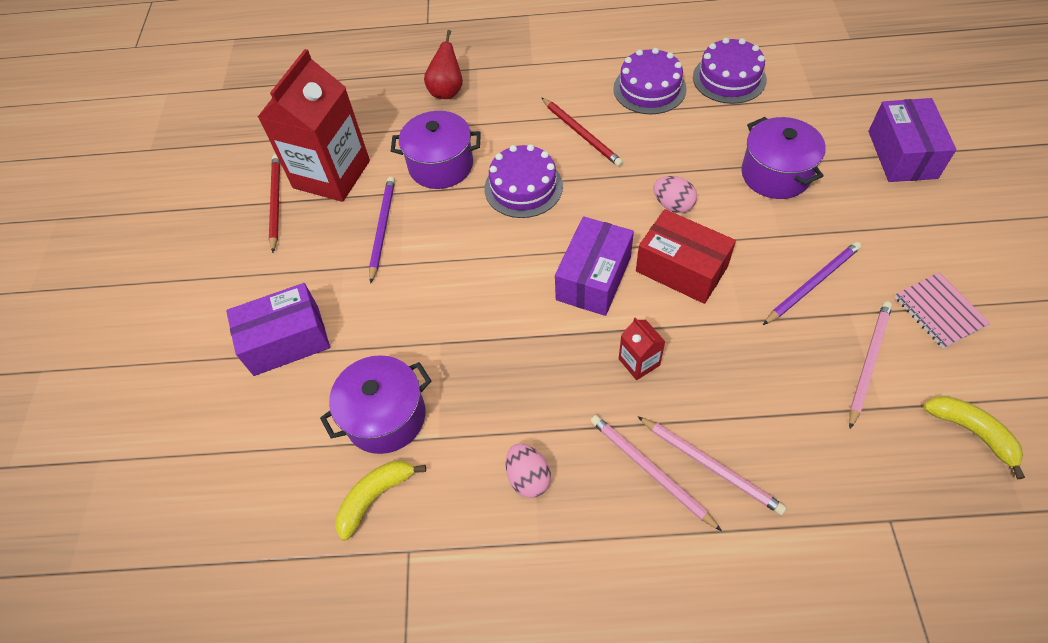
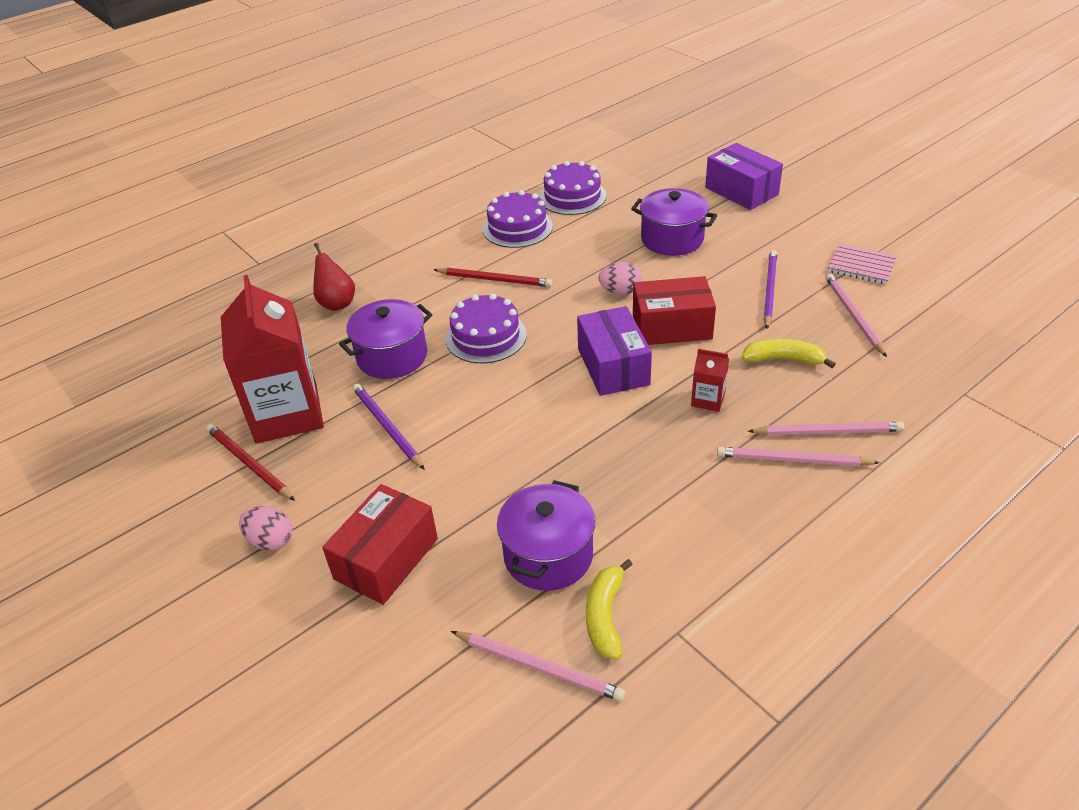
camera: 40 degrees left, 15 degrees down
purple box [226,283,330,376] -> red box [322,484,438,605]
pink egg [505,444,551,498] -> pink egg moved to [239,506,292,551]
yellow banana [923,396,1025,479] -> yellow banana moved to [742,339,836,368]
none -> pink pencil [451,631,625,701]

